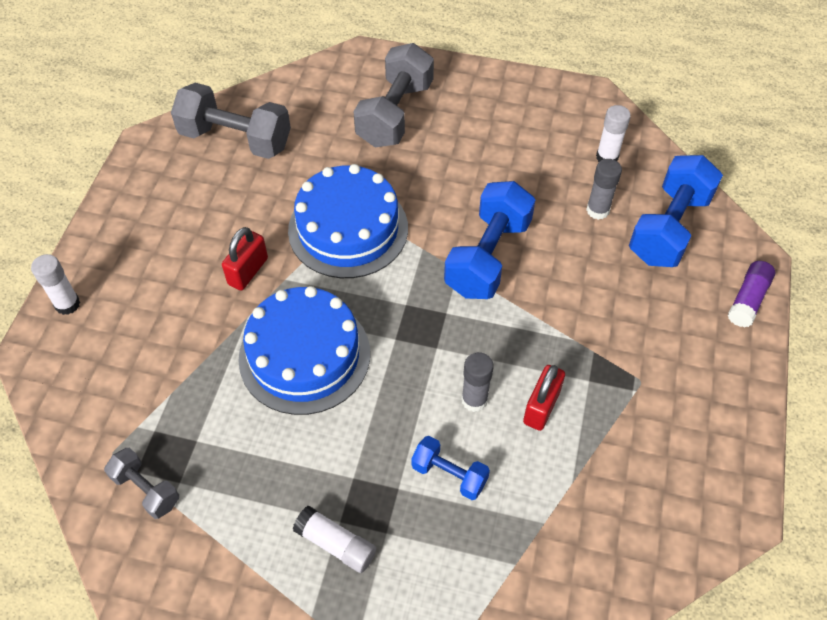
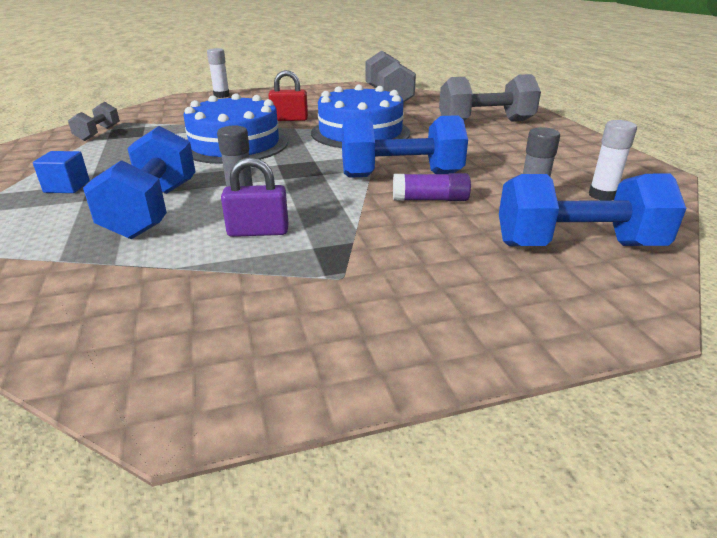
camera: 60 degrees right, 25 degrees down
white glue stick [293,506,376,573] -> blue cube [33,151,90,193]
blue dumbbell [411,436,490,500] -> blue dumbbell [83,126,196,239], size x1.85
red padlock [523,365,565,431] -> purple padlock [221,157,288,237]
purple glue stick [727,261,775,328] -> purple glue stick moved to [393,173,471,201]

